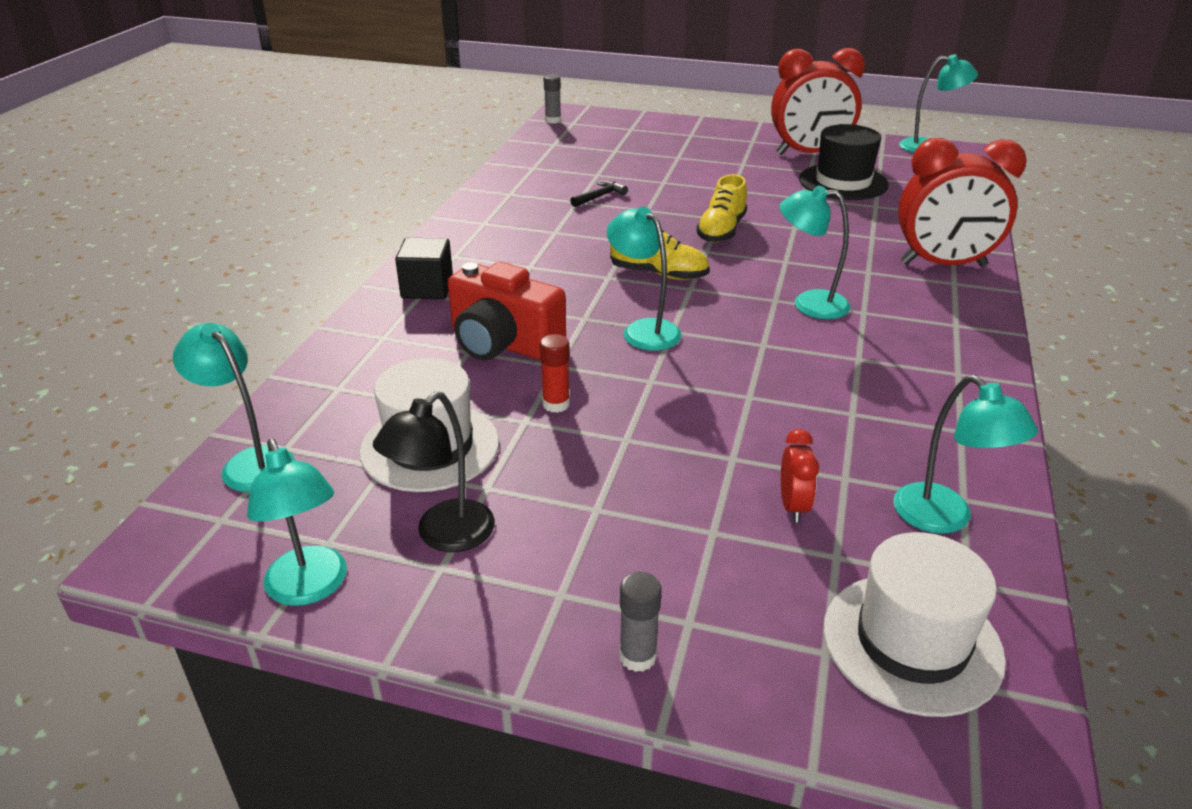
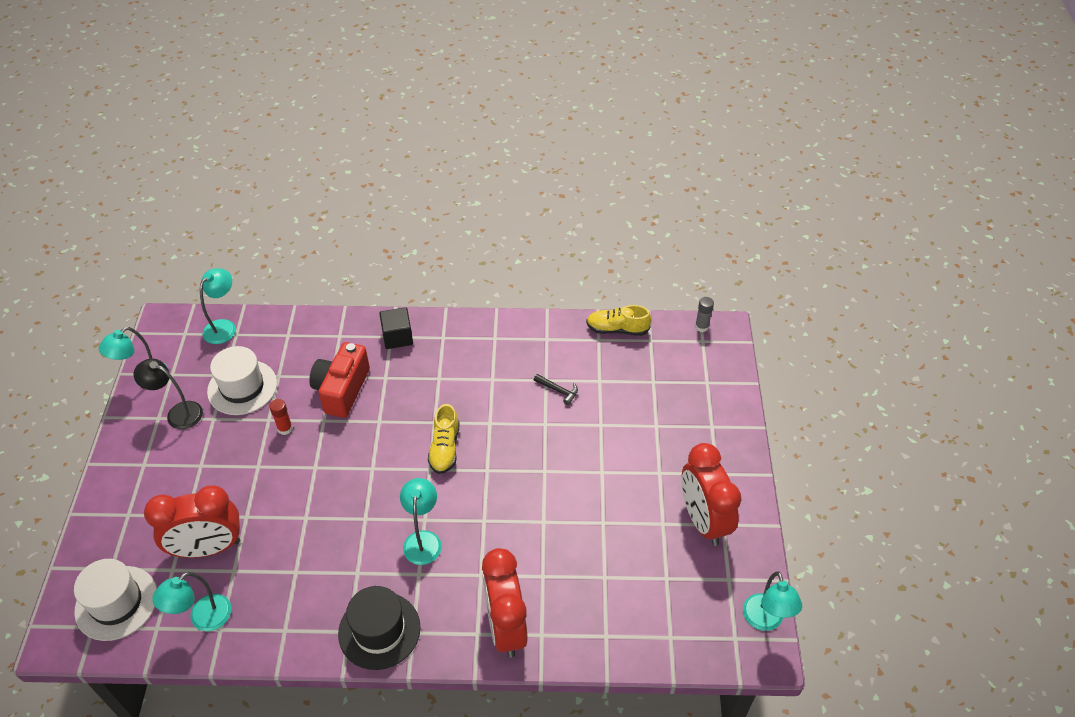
camera: 75 degrees right, 15 degrees up
turquoise lamp [607,207,682,351] -> none
grey glue stick [619,572,661,672] -> none
yellow shoe [696,174,747,242] -> yellow shoe moved to [586,305,651,336]
red clock [781,429,819,523] -> red clock [144,485,240,558], size x2.32
black hat [799,124,889,200] -> black hat moved to [338,586,420,670]

